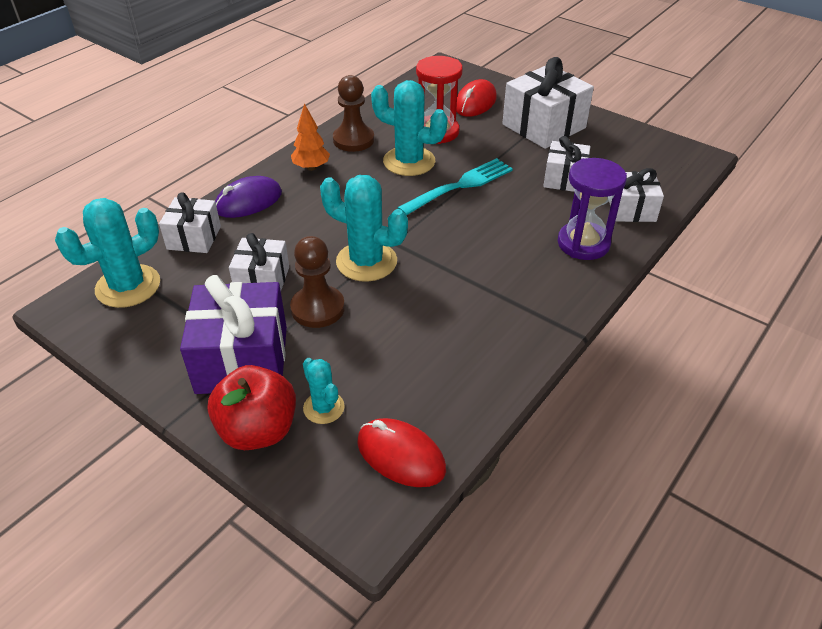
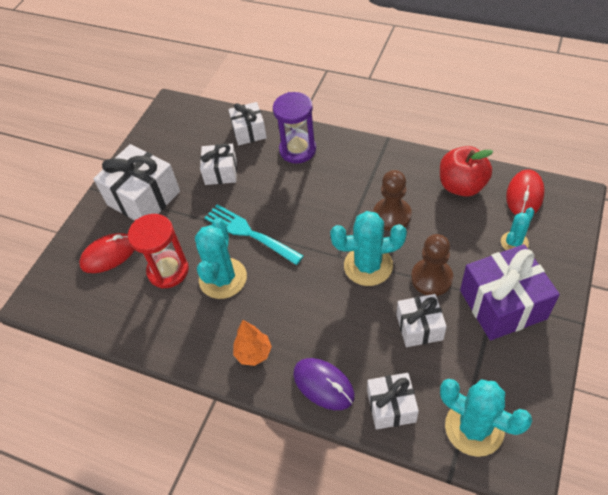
camera: 100 degrees left, 10 degrees up
red apple [207,365,296,450] -> red apple moved to [440,146,493,197]
turquoise cactus [320,175,408,282] -> turquoise cactus turned 75 degrees clockwise [330,211,407,286]
brown pawn [333,75,374,152] -> brown pawn moved to [373,170,412,231]
red mouse [456,79,497,117] -> red mouse turned 45 degrees counterclockwise [79,233,134,273]

